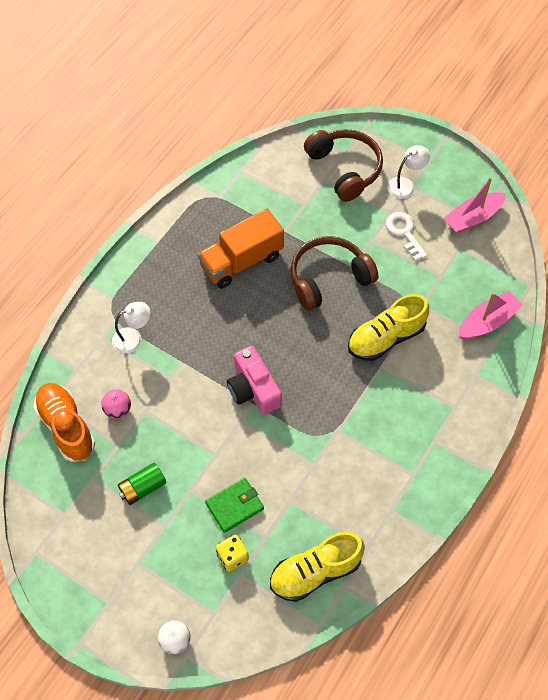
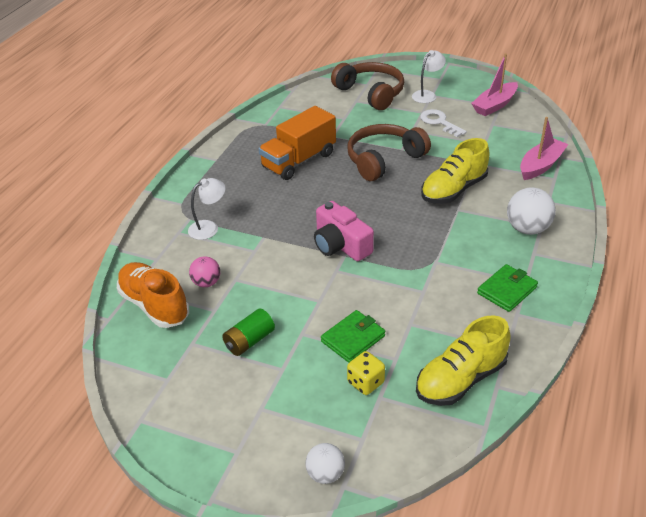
camera: 10 degrees left, 20 degrees down
none -> green wallet [477,264,538,312]
none -> white ball [507,187,556,235]

